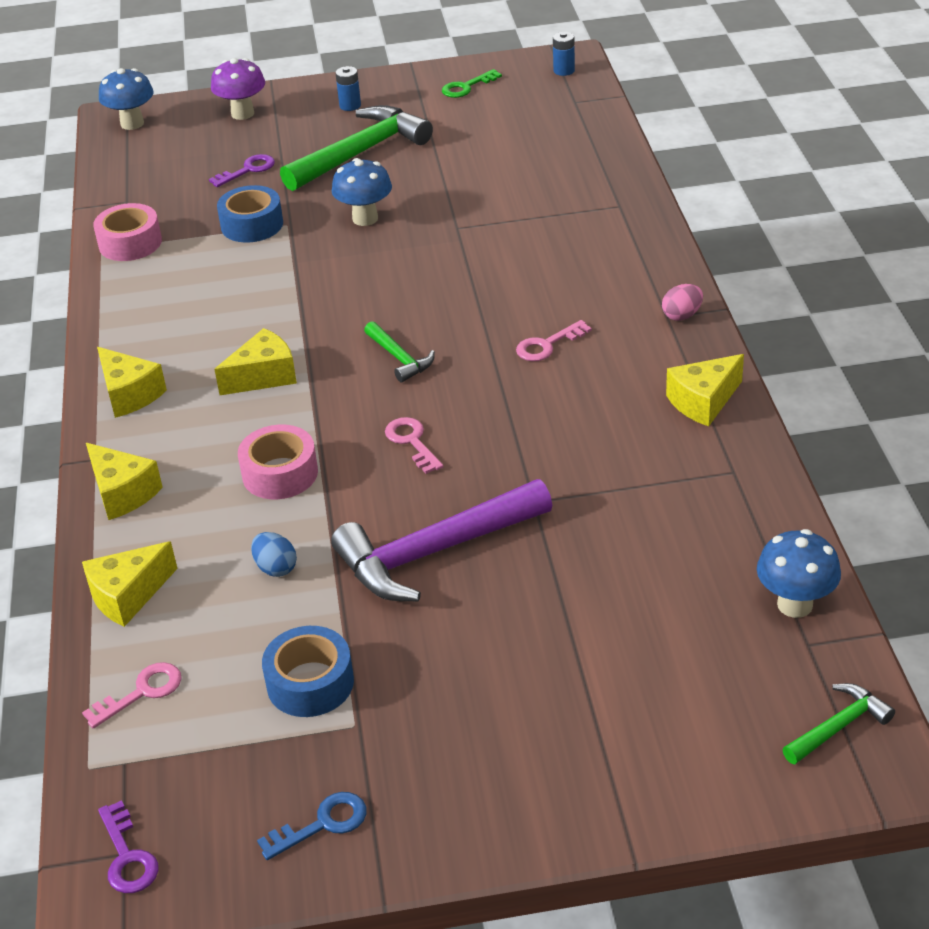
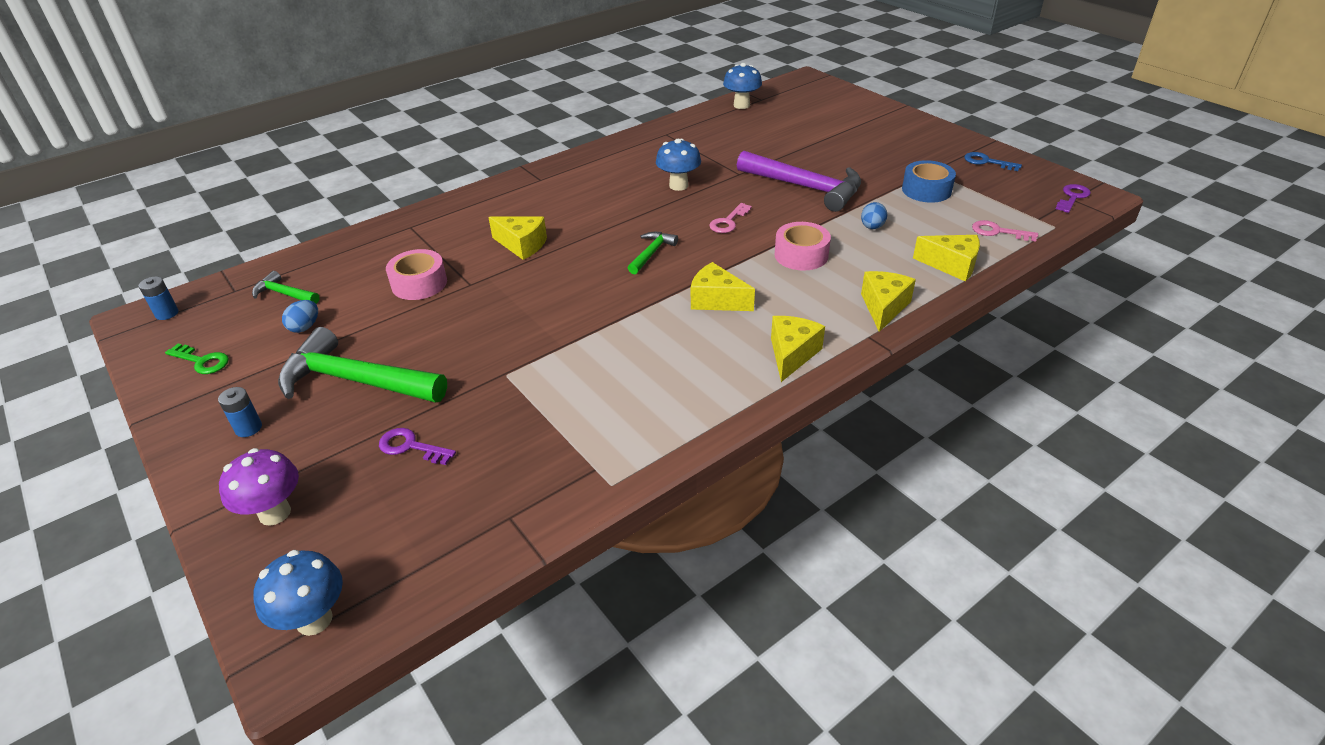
camera: 120 degrees left, 0 degrees up
pink tape [93,203,162,261] -> pink tape moved to [386,249,447,300]
blue tape [217,185,283,242] -> none
blue mushroom [332,158,392,226] -> blue mushroom moved to [656,139,701,191]
pink key [516,320,592,361] -> none
pink egg [662,284,703,321] -> none
yellow cheese [666,354,744,427] -> yellow cheese moved to [488,216,547,260]
green hammer [782,683,895,764] -> green hammer moved to [252,271,319,304]
none -> blue egg [282,300,318,333]

